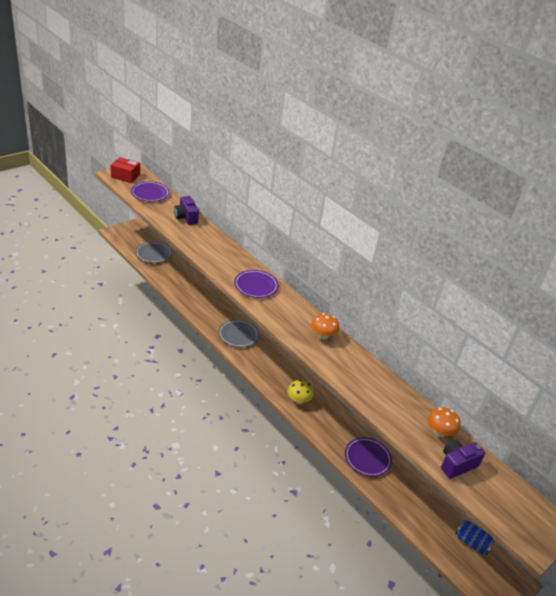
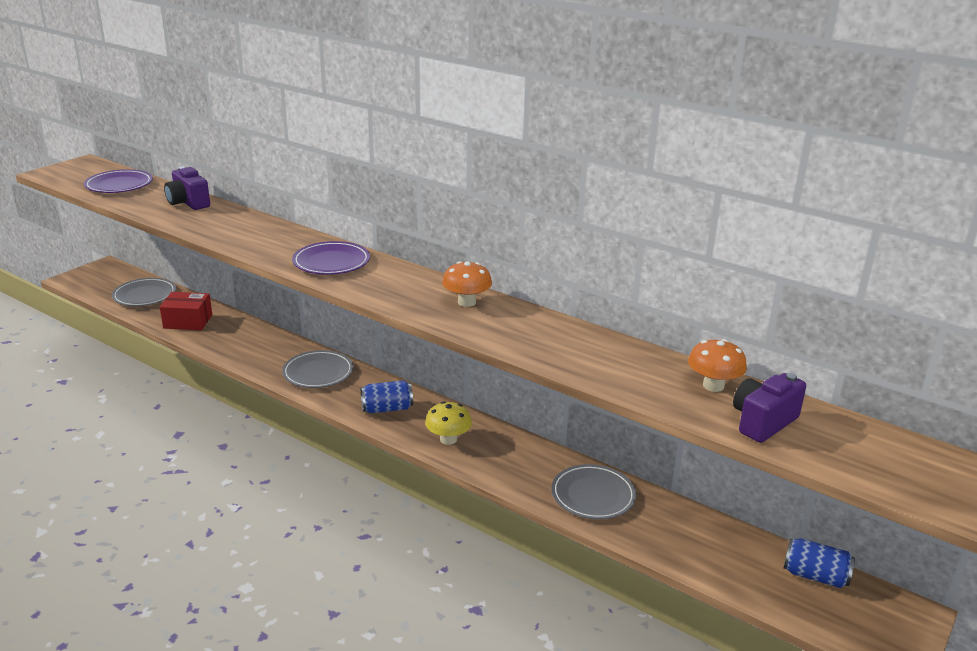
camera: 10 degrees left, 10 degrees down
red box [110,157,140,183] -> red box moved to [160,292,212,330]
purple plate [345,437,392,477] -> grey plate [551,464,636,519]
none -> blue can [361,380,413,413]

